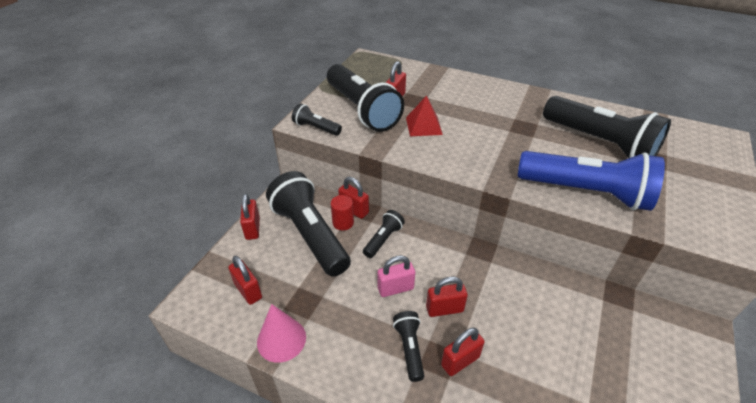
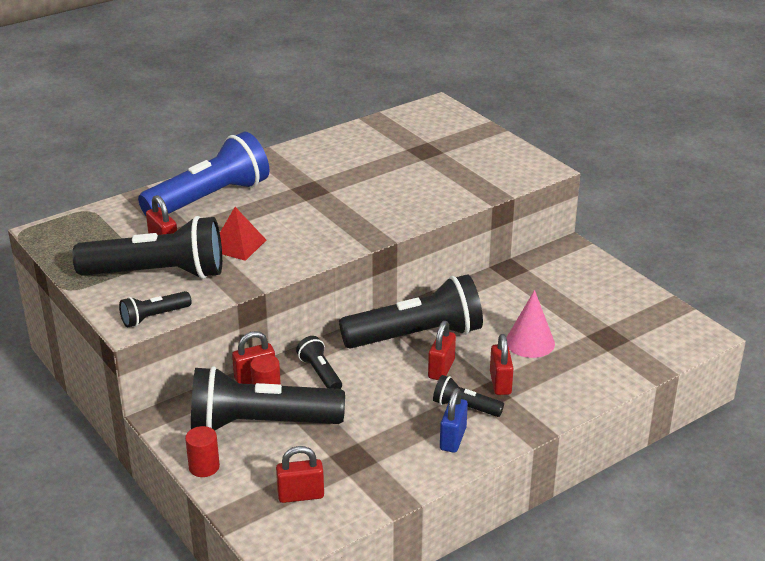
camera: 60 degrees left, 10 degrees down
red padlock [240,193,260,240] -> red cylinder [185,426,220,477]
pink cone [257,304,306,363] -> pink cone moved to [506,290,555,358]
pink padlock [377,255,415,297] -> none
blue flashlight [518,151,665,211] -> blue flashlight moved to [138,132,269,216]
black flashlight [543,96,671,158] -> black flashlight moved to [339,275,483,349]
none -> blue padlock [440,388,468,453]

